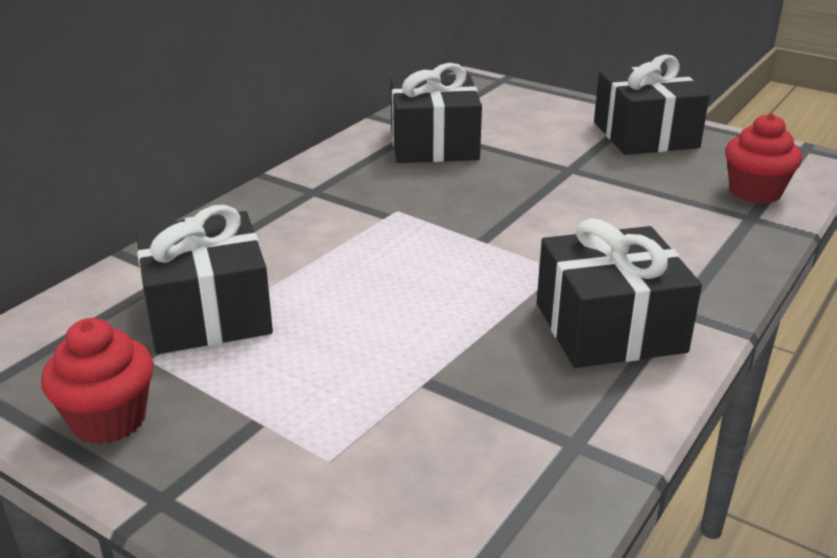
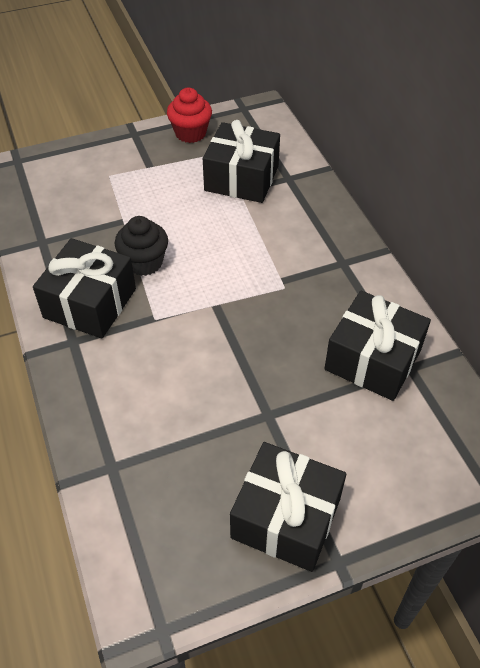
camera: 125 degrees right, 20 degrees up
red cupcake [725,113,802,204] -> none
none -> black cupcake [115,216,168,276]

